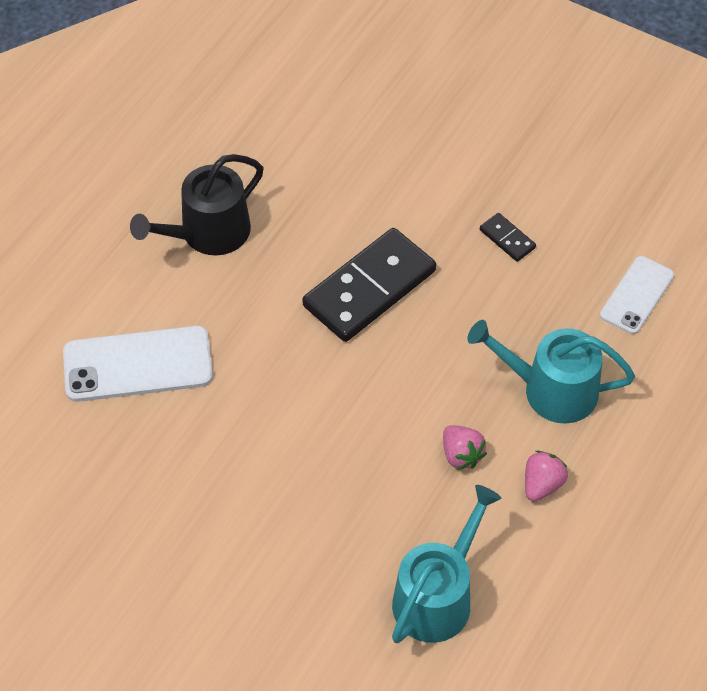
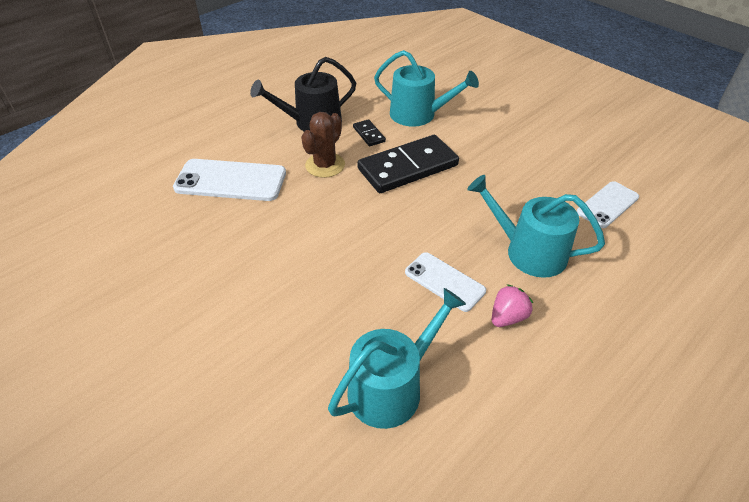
camera: 15 degrees right, 10 degrees down
pink strawberry [443,425,487,470] -> white phone [405,252,486,312]
black domino [480,213,536,262] -> black domino moved to [353,119,386,146]
none -> brown cactus [301,112,345,178]
none -> turquoise watering can [374,50,479,127]

